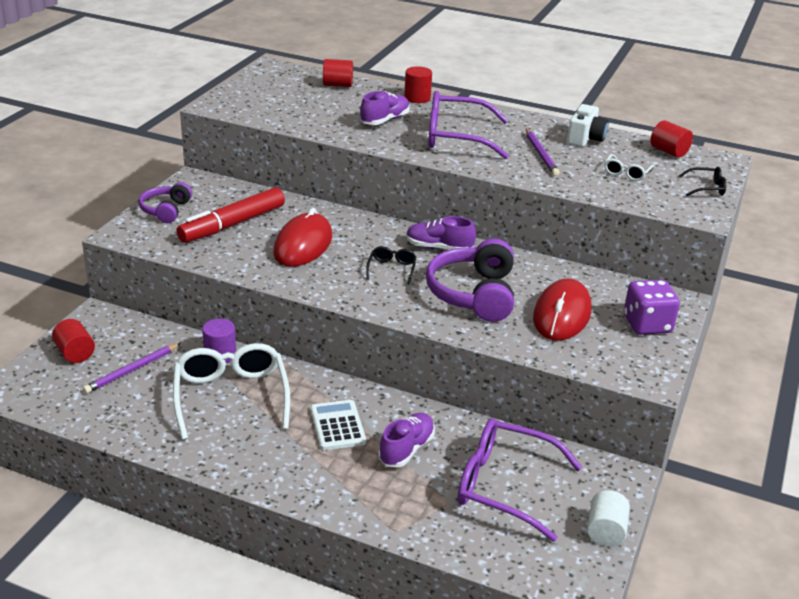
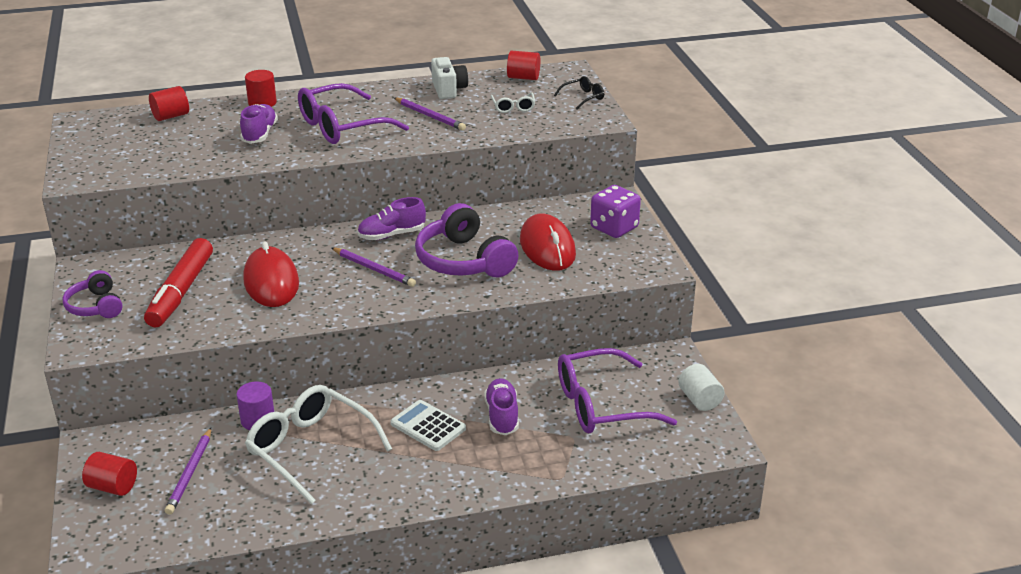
camera: 35 degrees left, 0 degrees up
black glasses [366,246,416,284] -> purple pencil [332,248,416,287]

